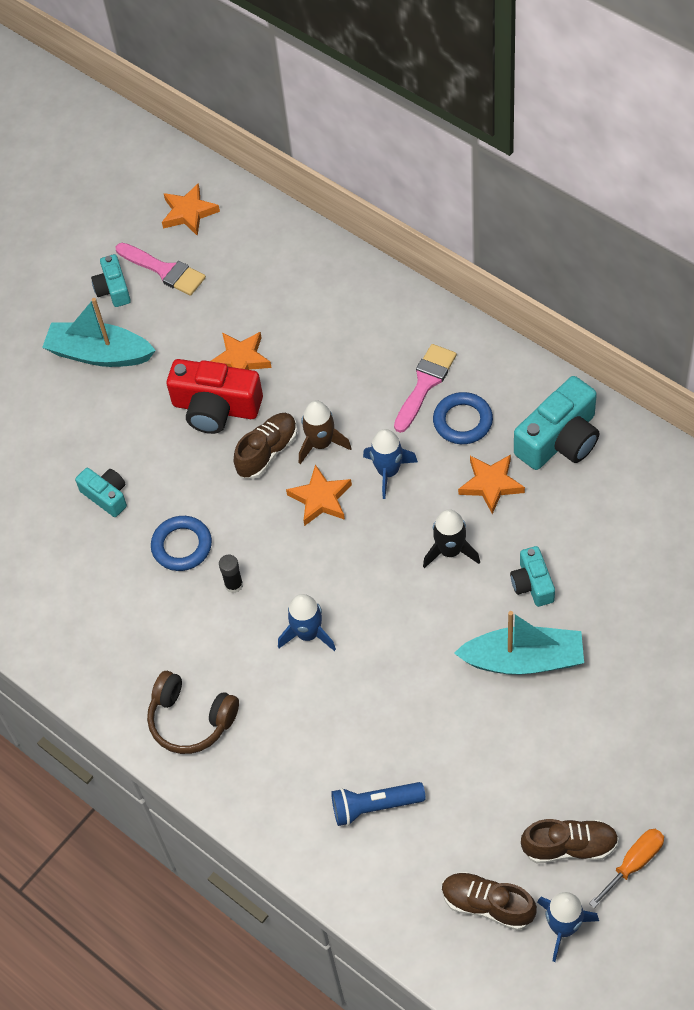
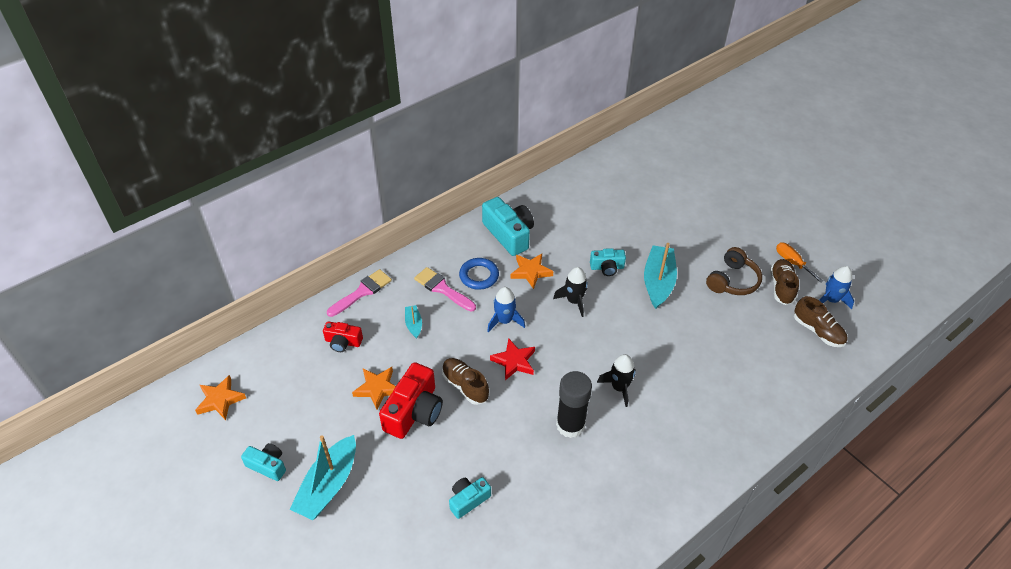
camera: 85 degrees left, 10 degrees down
turquoise camera [91,254,131,307] -> turquoise camera turned 150 degrees counterclockwise [241,443,286,481]
pink brush [116,243,206,296] -> pink brush moved to [327,269,392,317]
brown headphones [147,671,239,754] -> brown headphones moved to [706,247,762,295]
blue ring [151,516,212,571] -> none
black glue stick [219,555,243,593] -> black glue stick [556,371,592,438], size x2.14
blue rocket [278,594,336,651] -> black rocket [597,354,636,407]
orange star [286,464,352,526] -> red star [490,338,535,380]
brown rocket [299,401,352,464] -> none
blue flashlight [331,782,426,826] -> none
brown shoe [442,872,537,930] -> brown shoe turned 75 degrees counterclockwise [794,296,847,347]
none -> red camera [323,321,363,352]
none -> turquoise boat [405,305,422,339]

